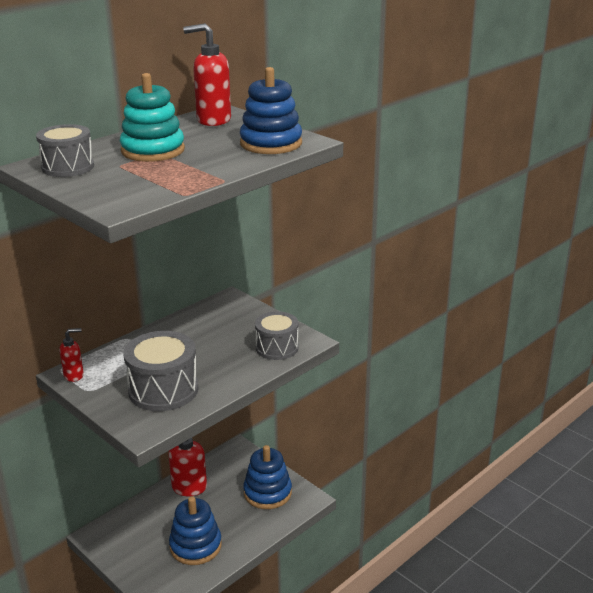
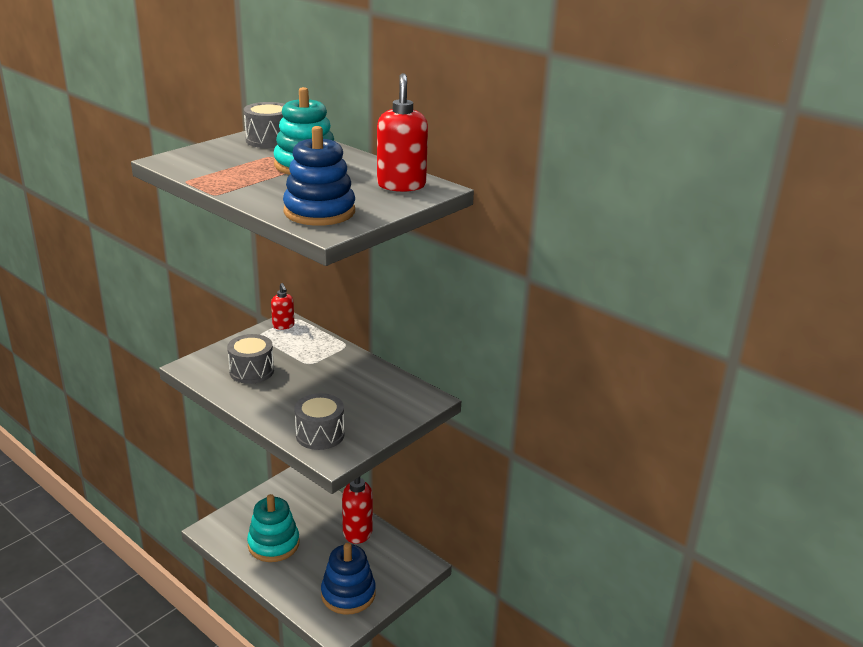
camera: 85 degrees right, 0 degrees up
grey drum [123,331,198,411] -> grey drum [227,334,274,384], size x0.66
blue stacking toy [169,496,222,565] -> turquoise stacking toy [247,494,300,562]

